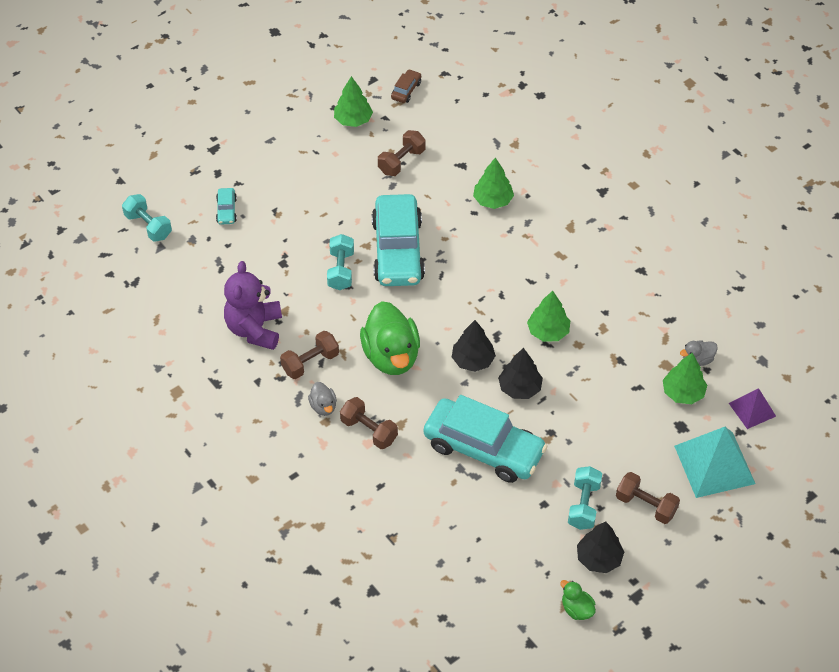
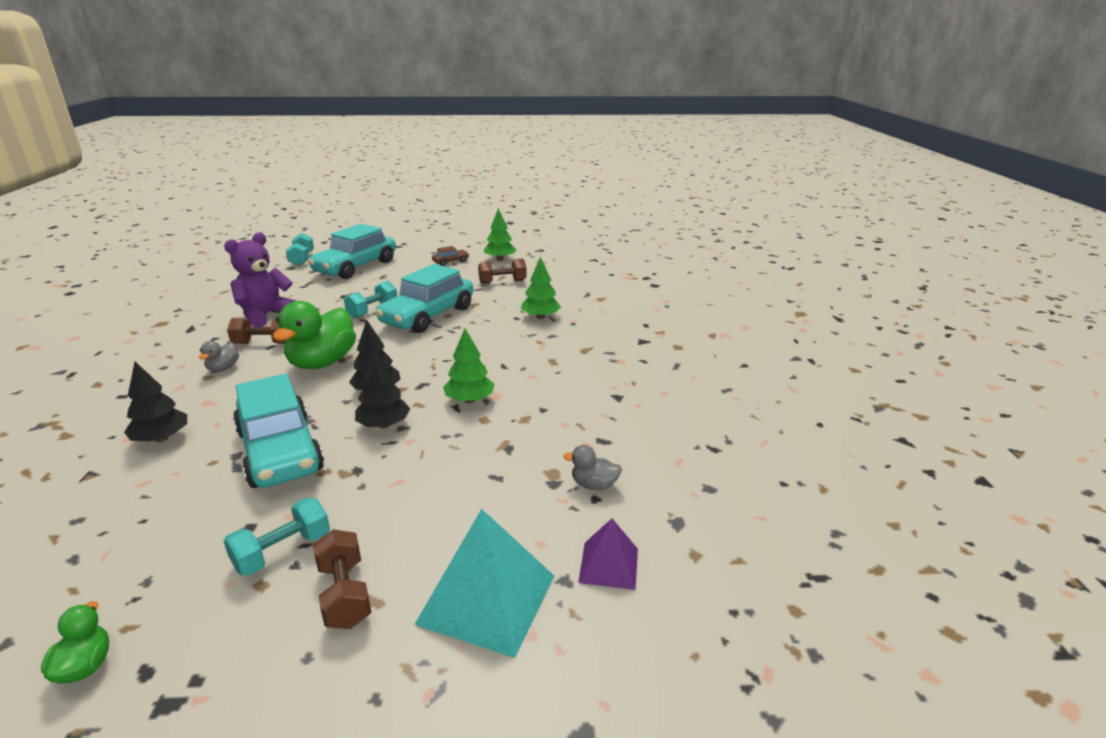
camera: 35 degrees right, 25 degrees down
turquoise car [216,188,237,225] -> turquoise car [308,224,396,279], size x2.44
brown dumbbell [340,397,398,449] -> none
brown car [391,69,421,103] -> brown car moved to [432,246,469,266]
black tree [577,521,624,573] -> black tree moved to [124,362,187,442]
green tree [663,353,707,404] -> none

